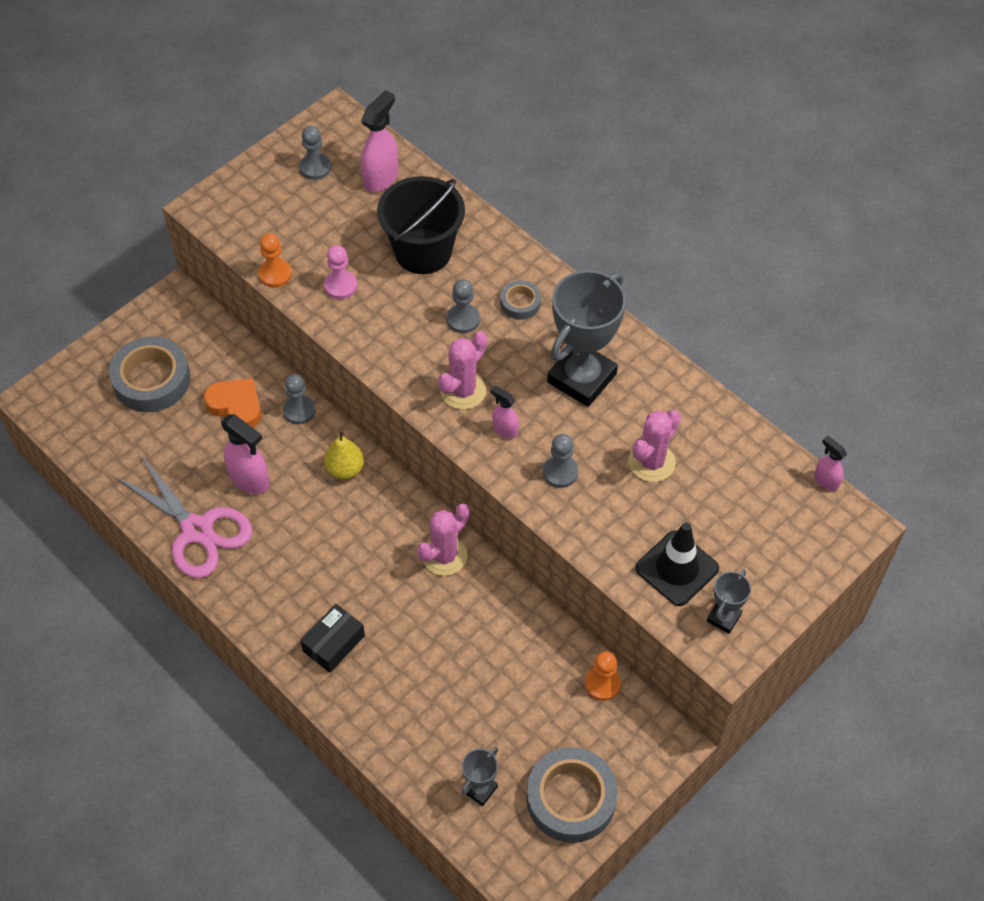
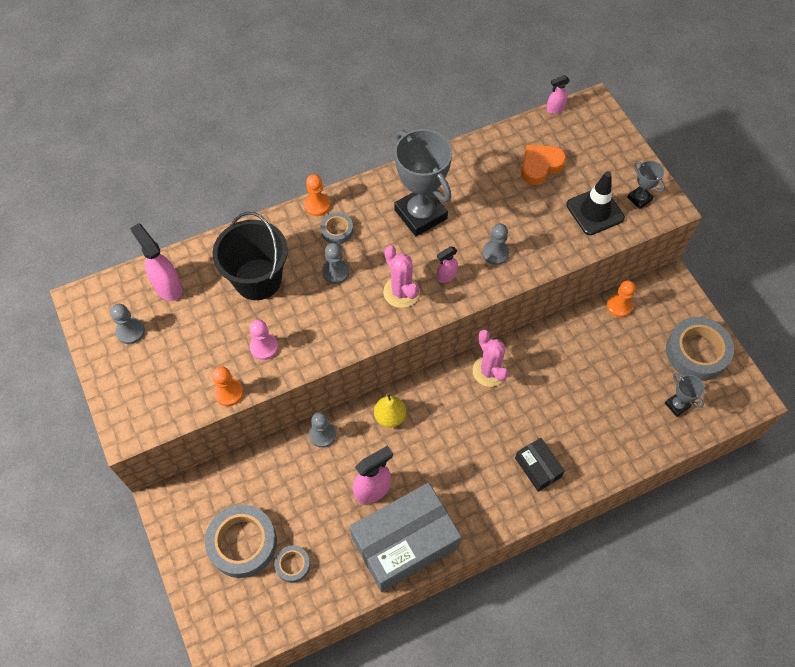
camera: 70 degrees left, 5 degrees up
pink scissors [114,455,252,578] -> grey box [350,483,462,592]
orange heart [204,378,261,428] -> orange heart moved to [521,145,566,185]
pink cactus [629,410,681,482] -> none
none -> grey tape [274,545,310,583]
none -> orange pawn [304,174,330,216]

